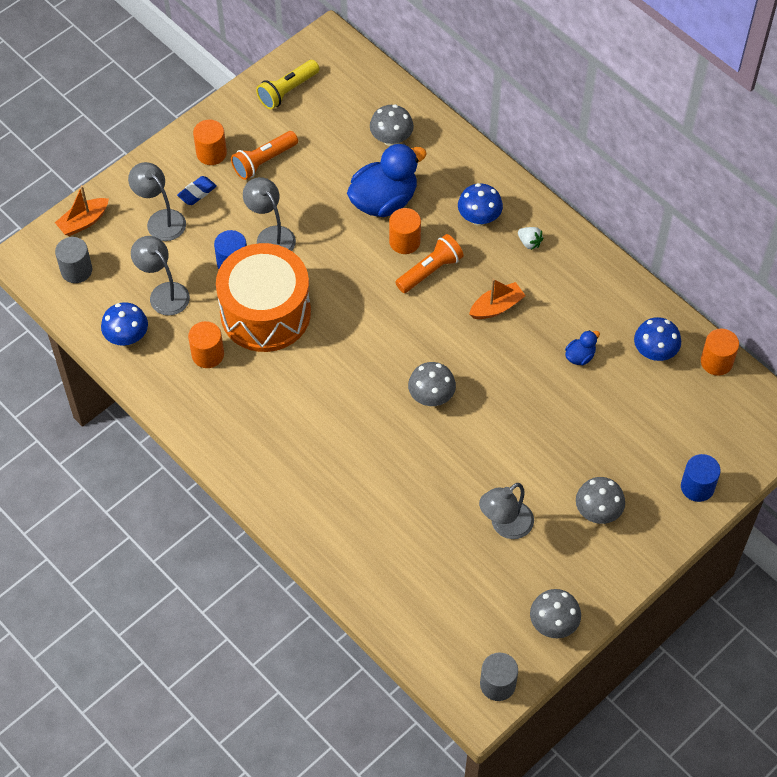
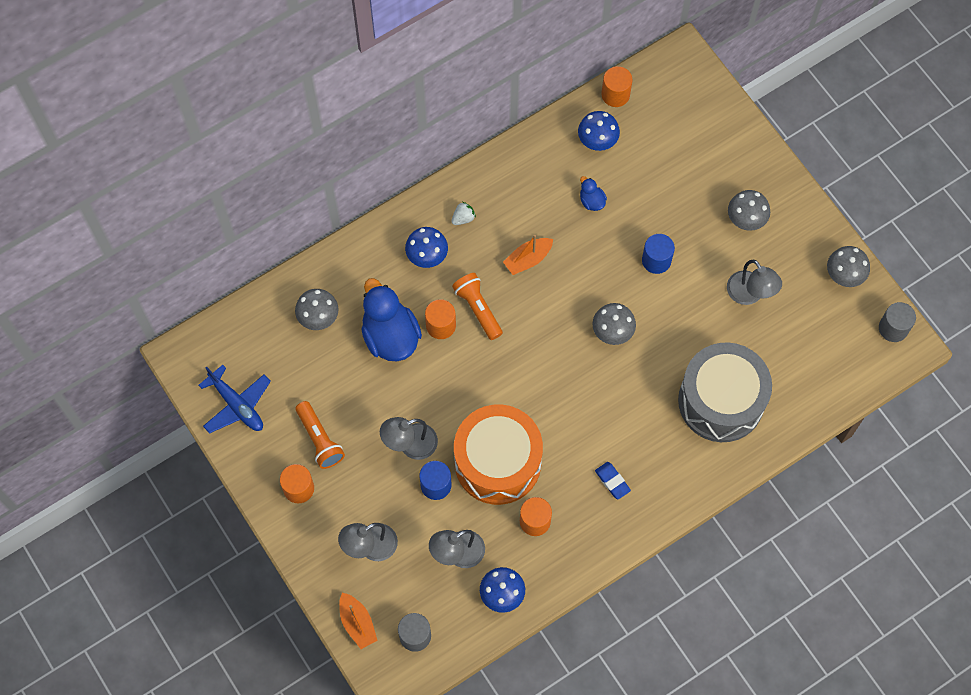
camera: 80 degrees left, 10 degrees up
blue eraser [177,176,217,205] -> blue eraser moved to [595,462,631,499]
yellow flashlight [256,60,319,109] -> blue plane [198,365,271,434]
orange boat [469,279,526,319] -> orange boat turned 105 degrees counterclockwise [503,235,553,275]
blue cylinder [681,454,721,502] -> blue cylinder moved to [642,234,675,274]
none -> grey drum [678,342,772,442]

